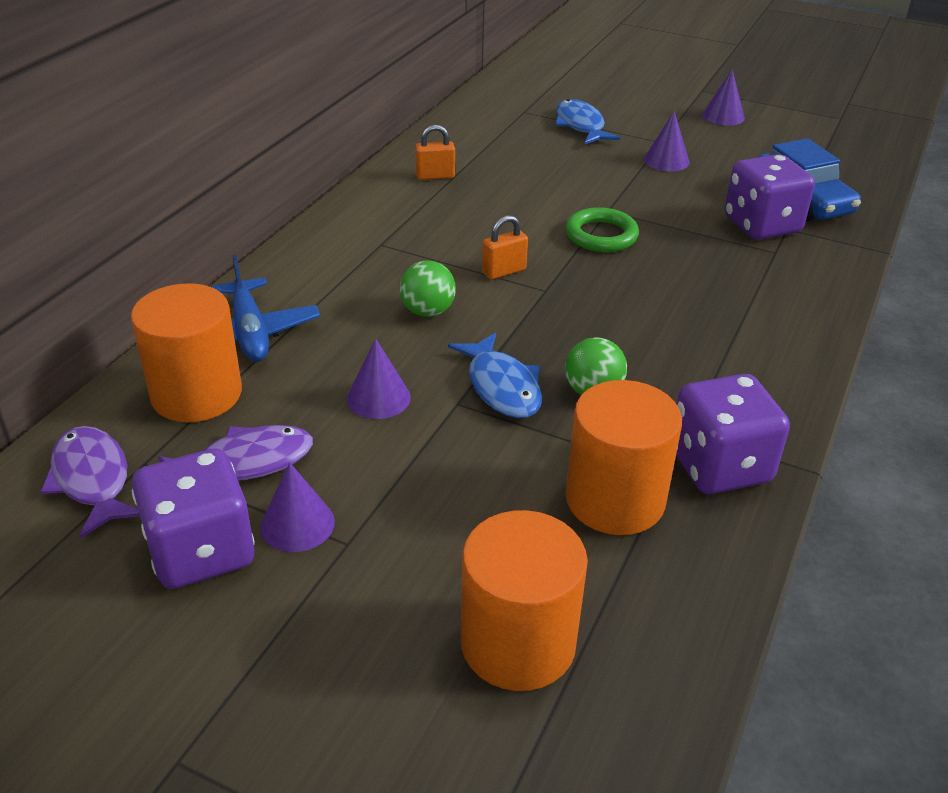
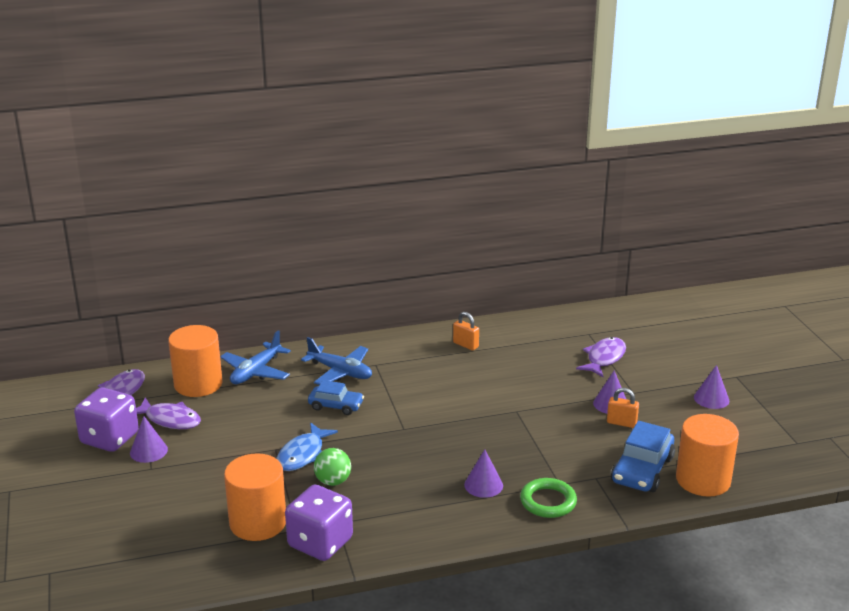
camera: 50 degrees right, 10 degrees down
purple cone [347,339,411,419] -> purple cone moved to [464,449,503,498]
green ball [400,260,456,317] -> blue car [308,380,364,415]
orange cylinder [461,510,588,691] -> orange cylinder moved to [676,414,739,497]
orange padlock [482,215,528,279] -> orange padlock moved to [607,388,639,428]
blue fish [555,99,620,145] -> purple fish [576,337,626,377]
green ring [566,207,639,252] -> green ring moved to [520,478,577,518]
purple dice [724,154,815,240] -> none
none -> blue plane [301,337,372,385]

